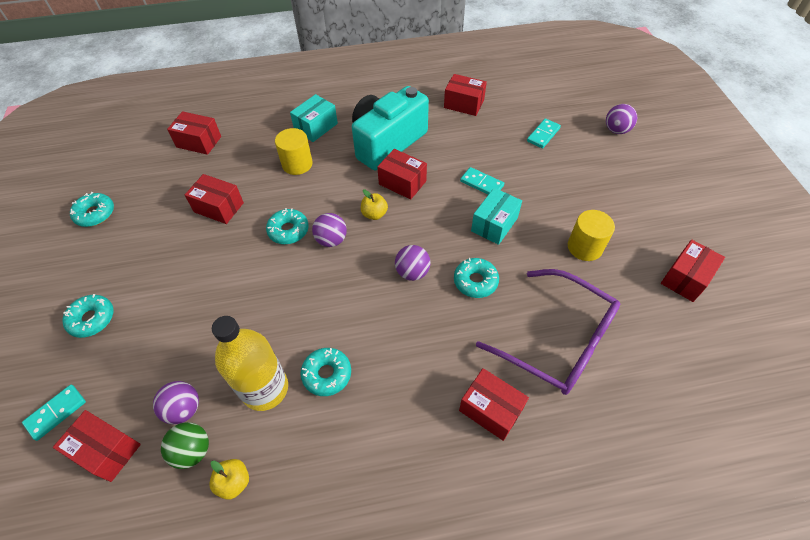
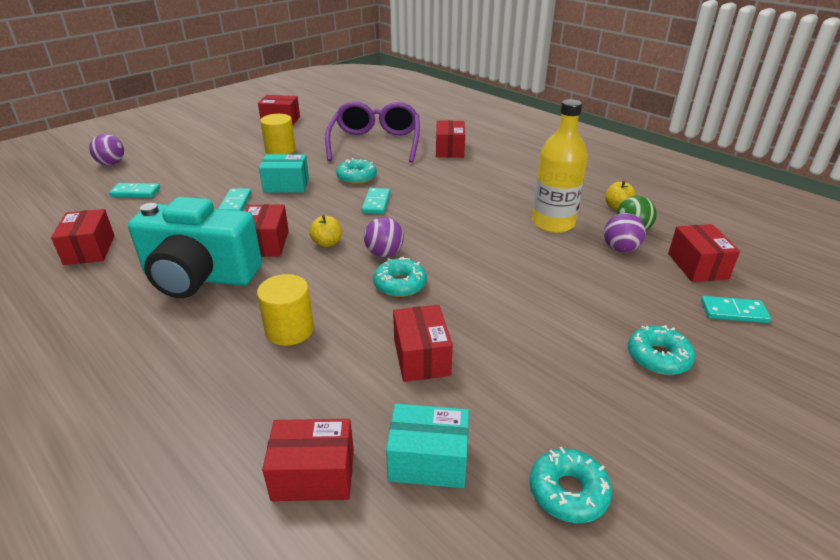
camera: 125 degrees left, 20 degrees down
red box [167,111,221,155] -> red box turned 75 degrees counterclockwise [262,419,354,501]
turquoise box [290,94,338,142] -> turquoise box moved to [386,404,469,488]
turquoise donut [300,348,351,396] -> none
purple ball [395,245,431,281] -> turquoise domino [362,188,390,214]

